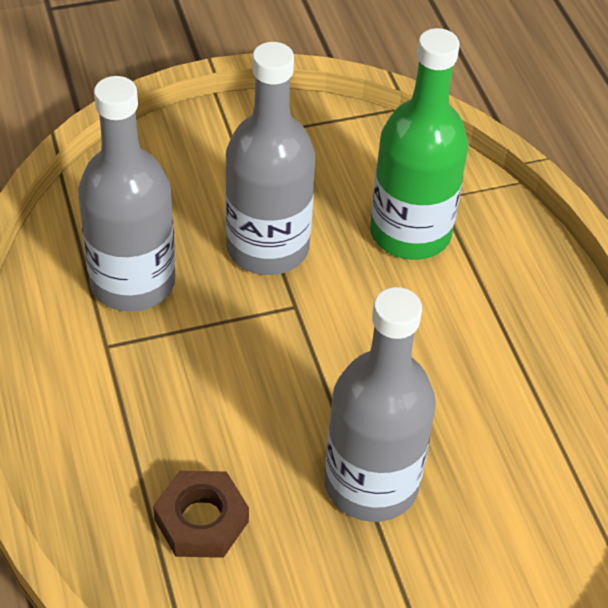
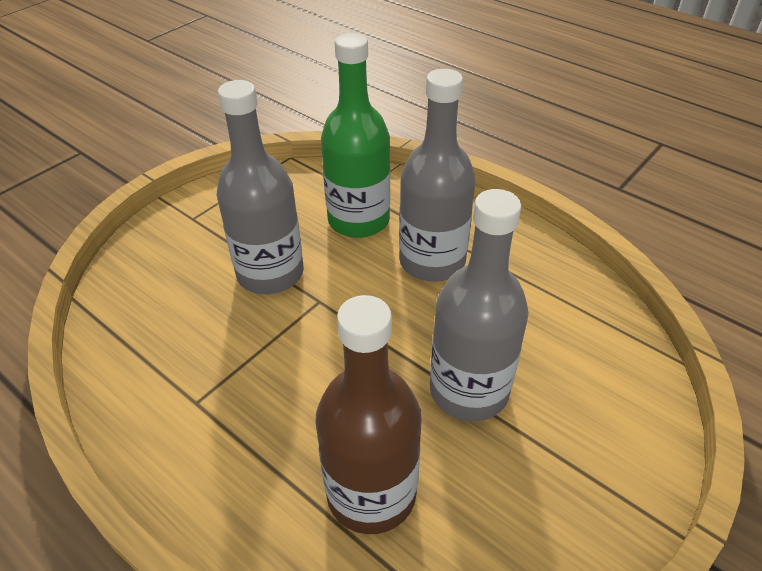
camera: 30 degrees left, 5 degrees down
grey bottle [78,76,175,312] -> grey bottle moved to [399,69,475,282]
brown nut [153,471,249,558] -> brown bottle [315,295,422,534]

